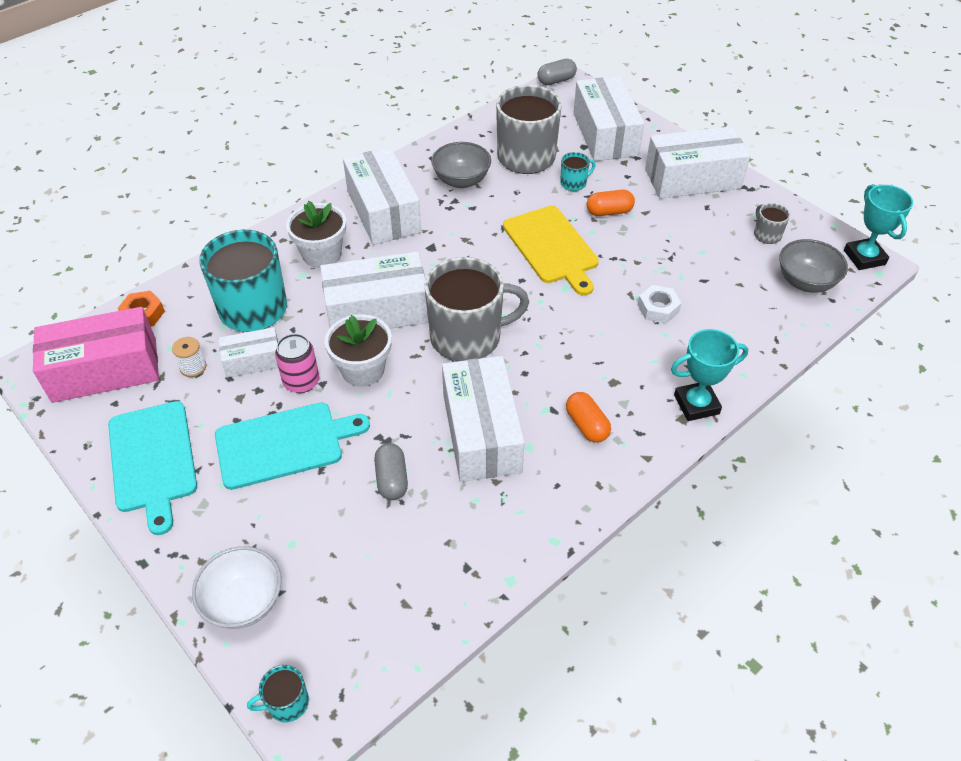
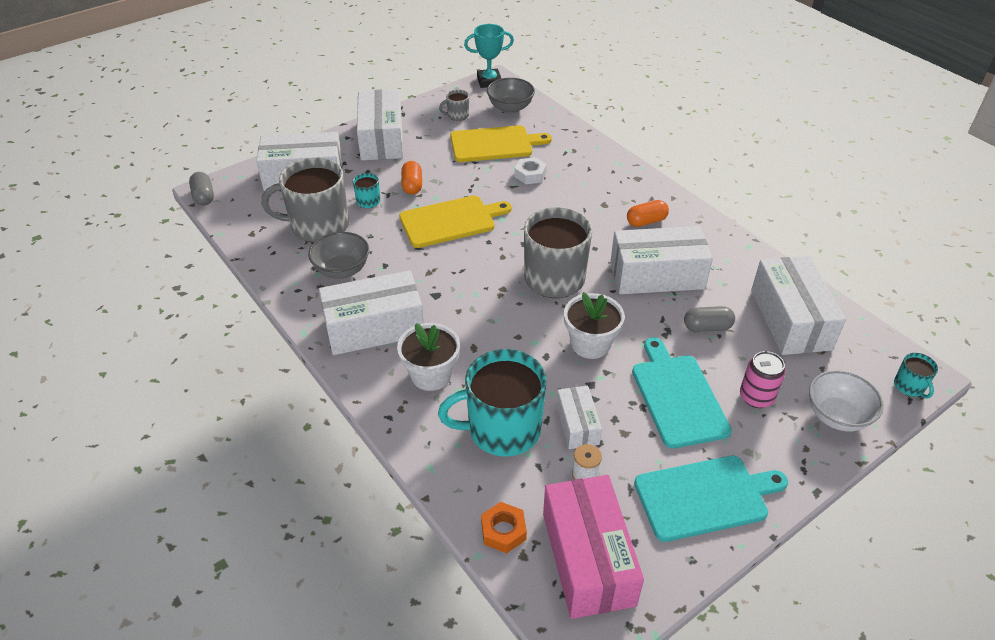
camera: 85 degrees left, 5 degrees down
pink can [275,334,319,393] -> pink can moved to [740,351,786,408]
white box [320,252,428,329] -> white box moved to [751,256,846,355]
turquoise trophy [671,329,748,421] -> none
none -> yellow cutting board [450,125,552,162]

